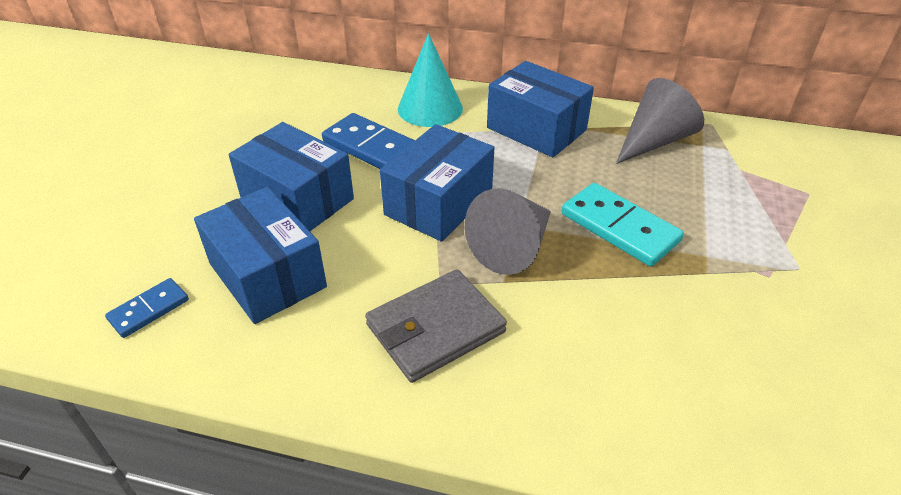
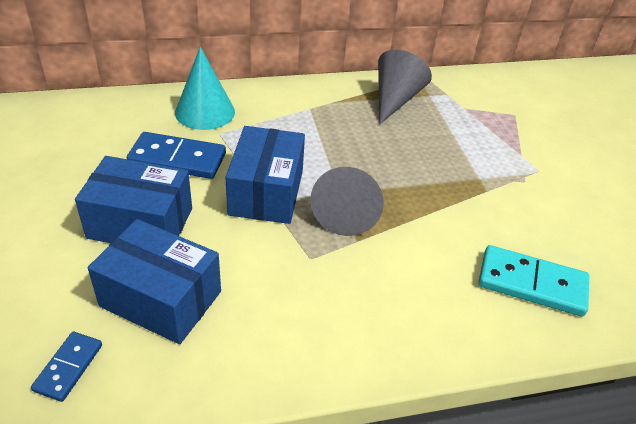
camera: 30 degrees left, 0 degrees up
grey wallet [365,269,507,383] -> none
blue box [487,61,594,157] -> none
turquoise domino [561,183,684,267] -> turquoise domino moved to [478,245,589,317]

